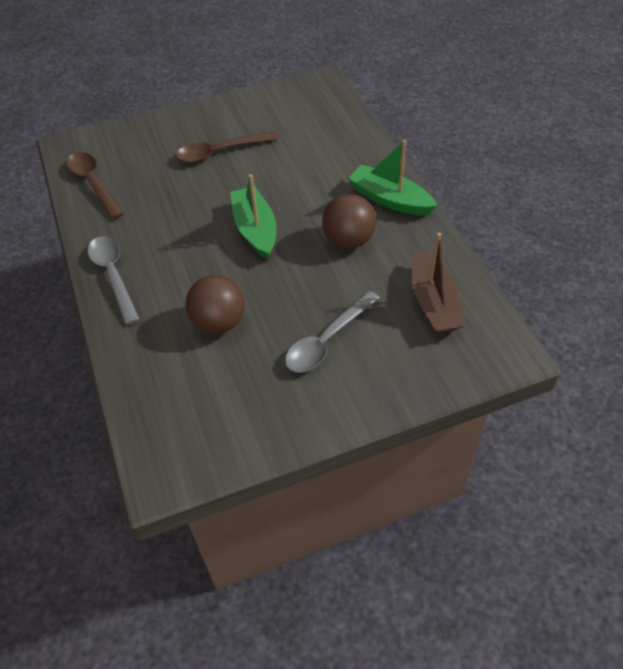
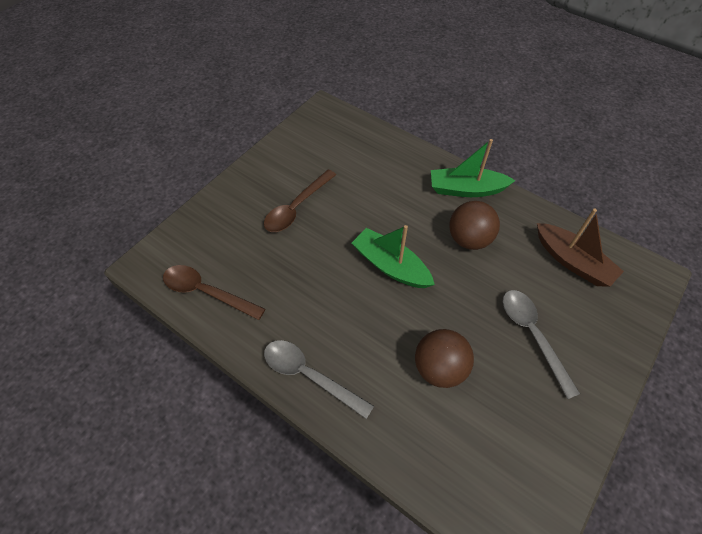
camera: 35 degrees left, 5 degrees up
grey spoon [285,291,380,373] -> grey spoon turned 150 degrees clockwise [503,290,580,399]

